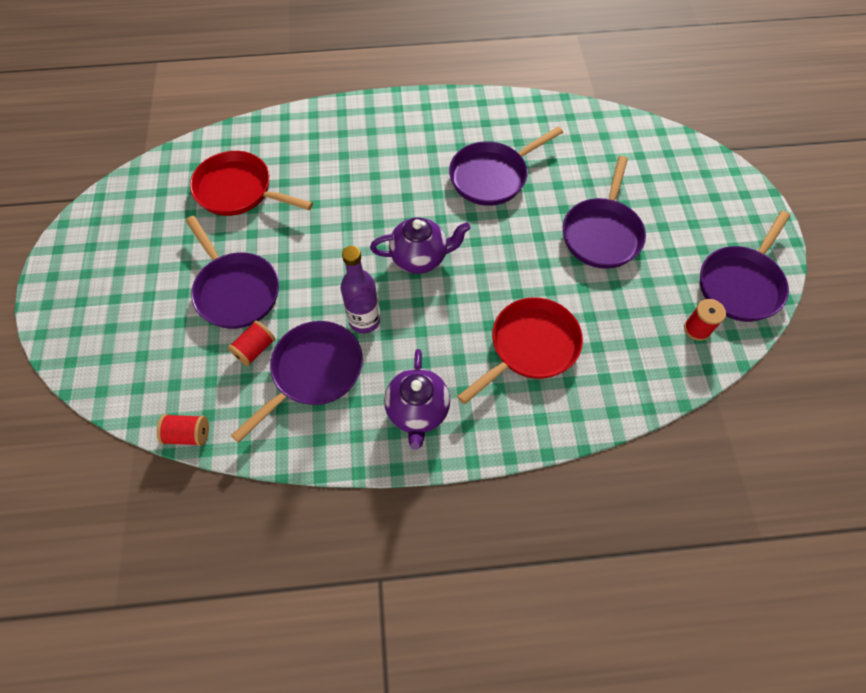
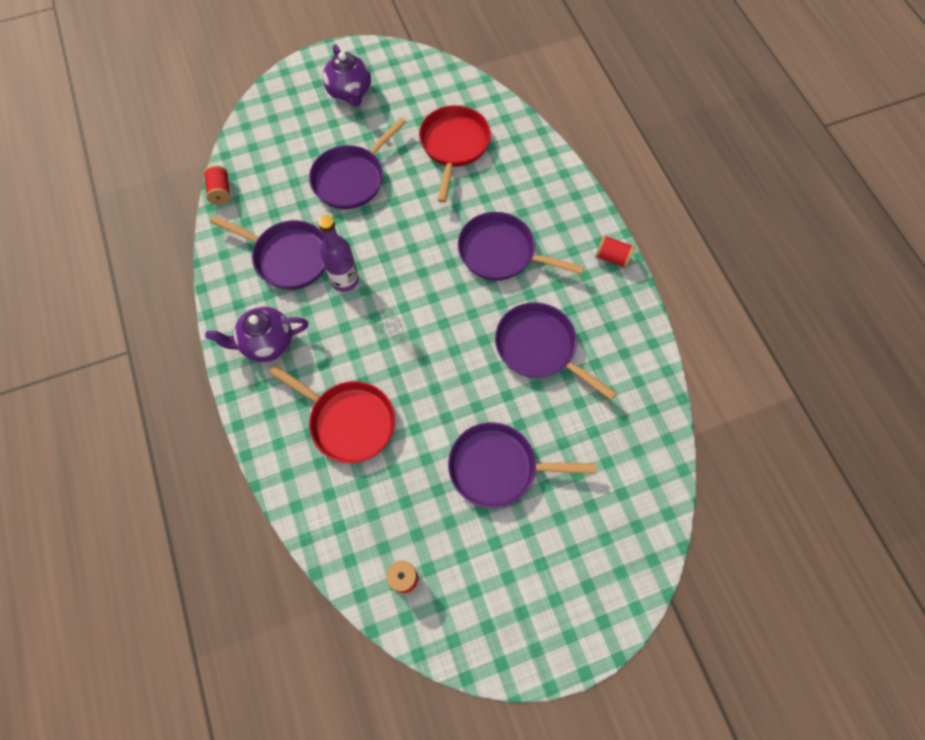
camera: 75 degrees right, 5 degrees up
red spool [228,320,275,366] -> red spool moved to [595,235,635,268]
purple teapot [370,217,470,274] -> purple teapot moved to [323,44,371,107]
purple pan [700,211,790,322] -> purple pan moved to [458,212,584,280]

